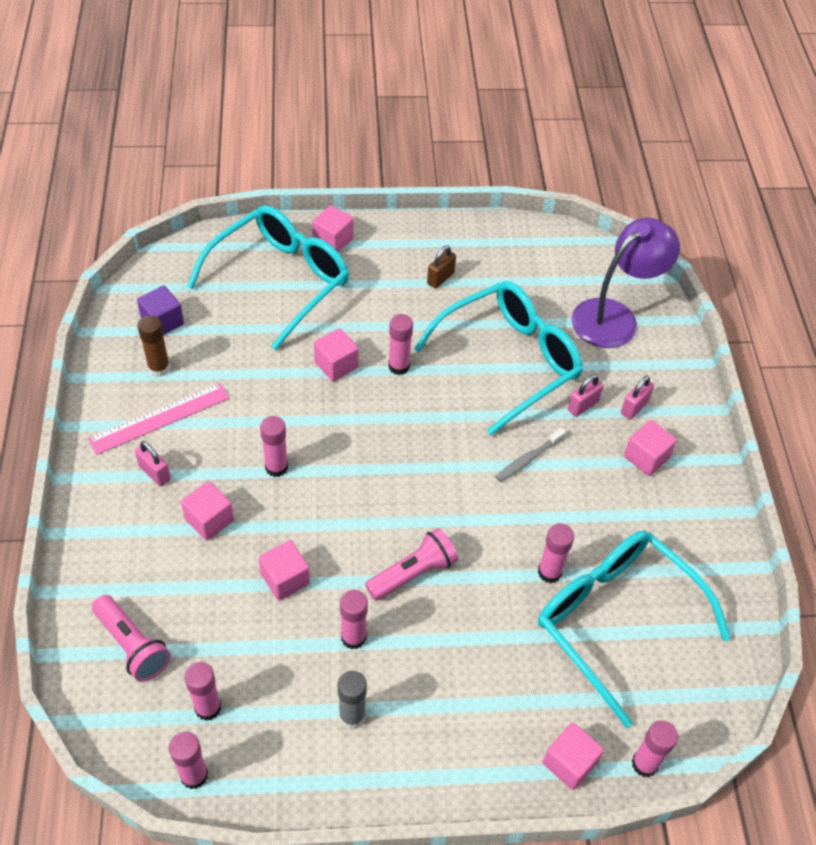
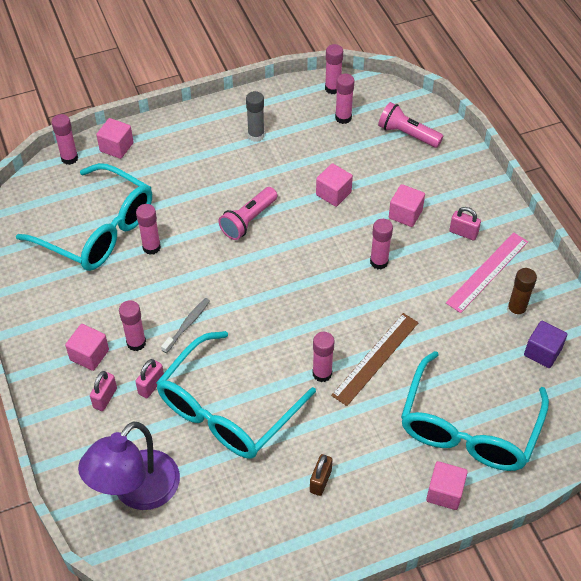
camera: 165 degrees right, 0 degrees up
pink cube [314,328,359,381] -> brown ruler [331,313,419,406]
pink glue stick [340,590,368,649] -> pink glue stick moved to [119,300,146,351]

